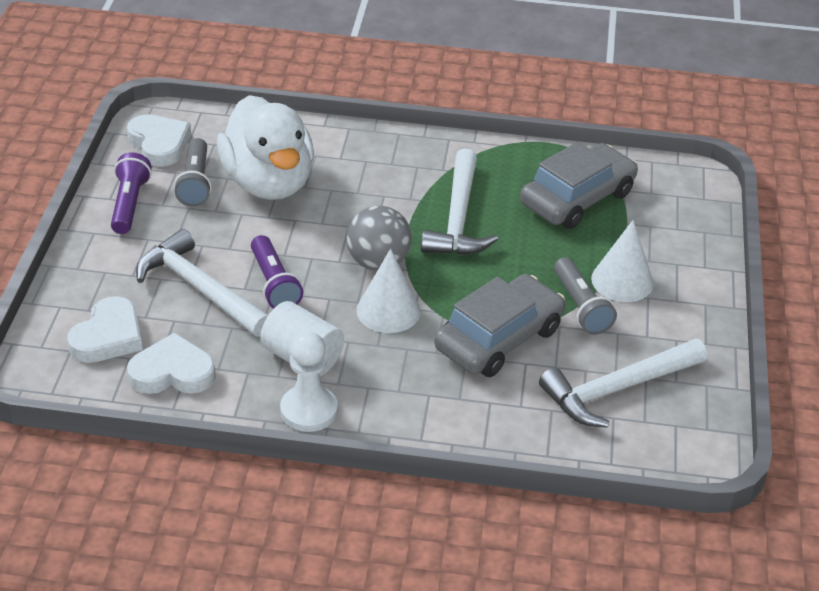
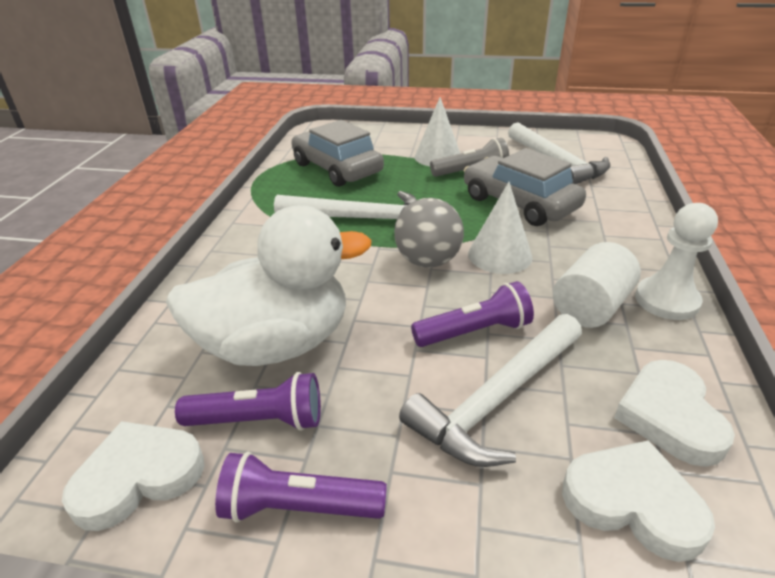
camera: 85 degrees left, 5 degrees down
grey flashlight [174,138,212,207] -> purple flashlight [175,372,321,431]

